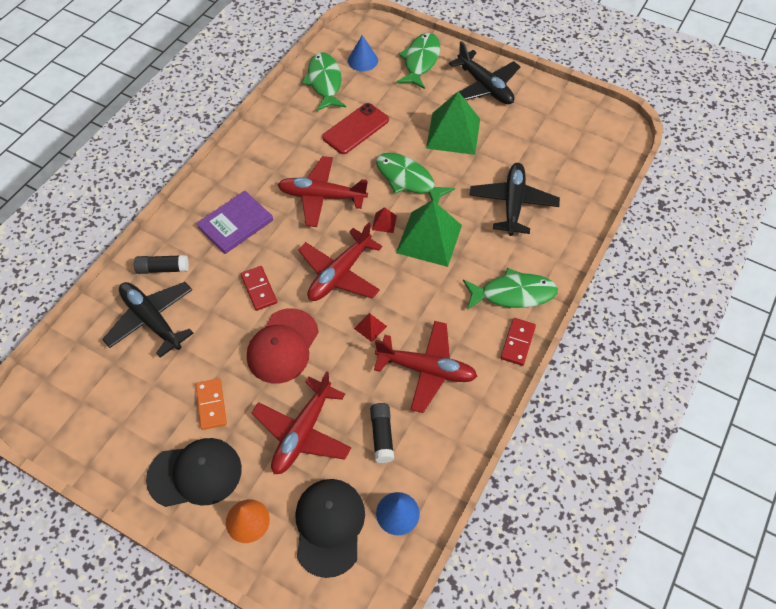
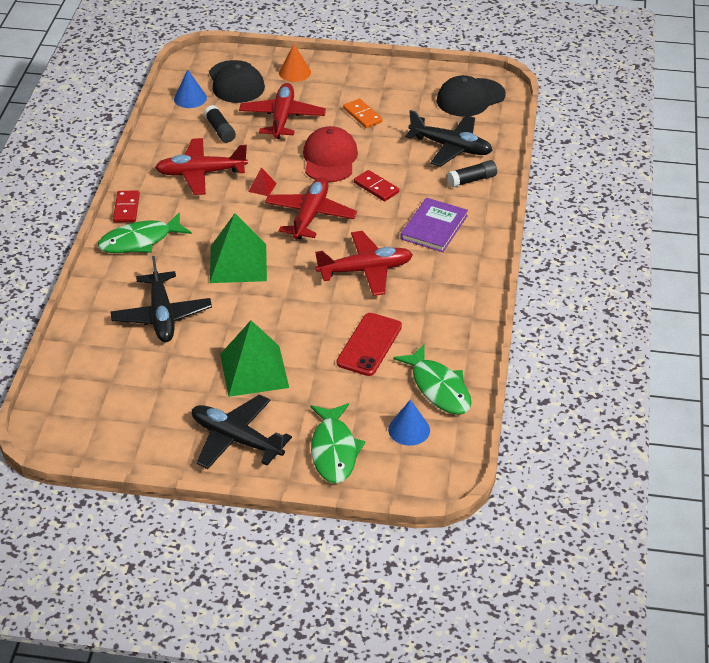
camera: 160 degrees right, 15 degrees down
black cap [146,438,242,507] -> black cap moved to [437,75,506,117]
red pyramid [372,207,397,233] -> none
green fish [376,153,455,204] -> none

